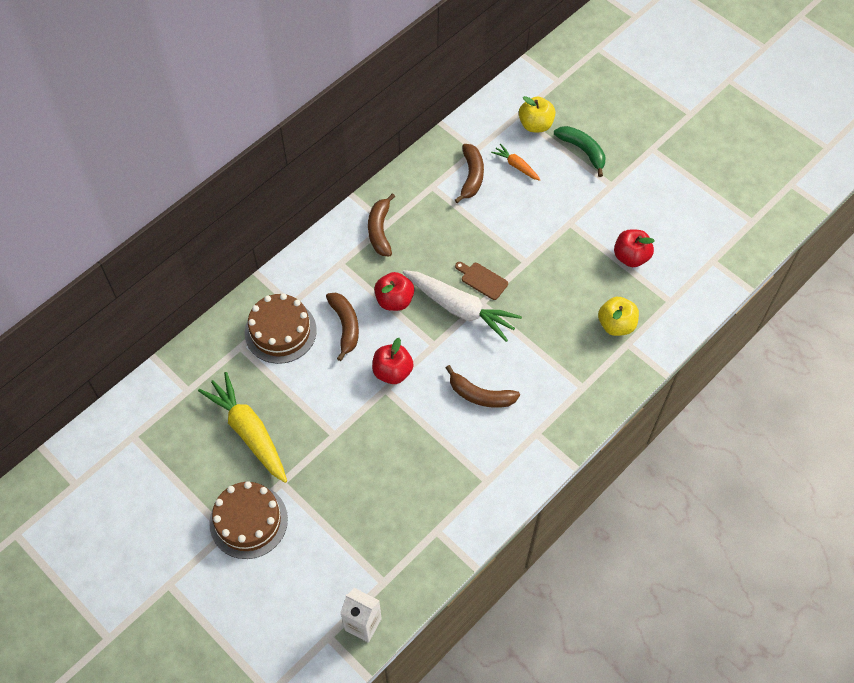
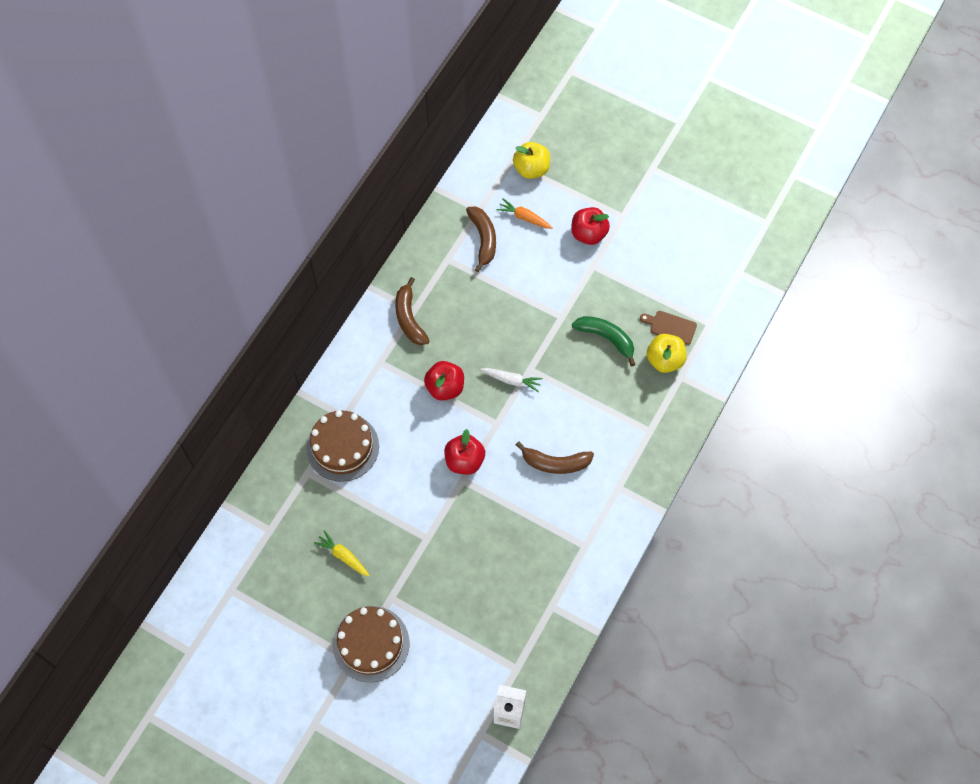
camera: 15 degrees left, 5 degrees up
yellow carrot [198,372,287,483] -> yellow carrot [314,530,370,577], size x0.49
brown banana [326,292,359,361] -> none
white carrot [403,270,522,342] -> white carrot [480,368,542,392], size x0.49
brown cutting board [455,262,508,300] -> brown cutting board moved to [640,311,697,345]
green banana [554,126,606,177] -> green banana moved to [572,316,636,366]
red apple [614,229,654,267] -> red apple moved to [571,207,610,245]

